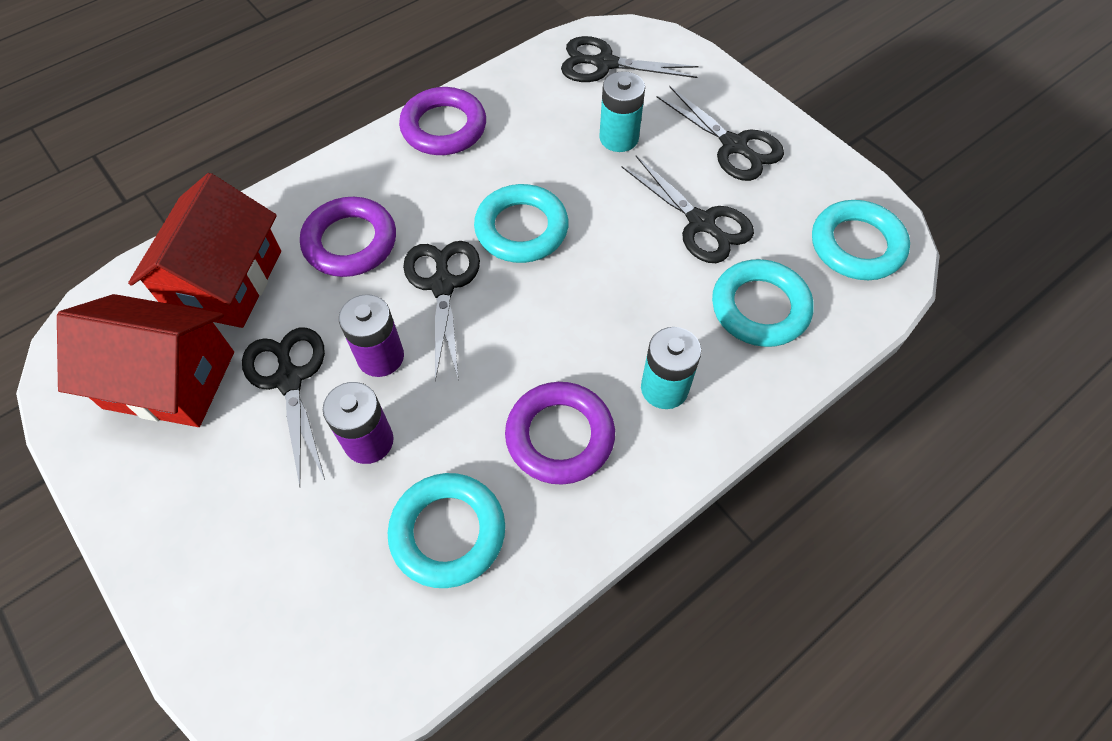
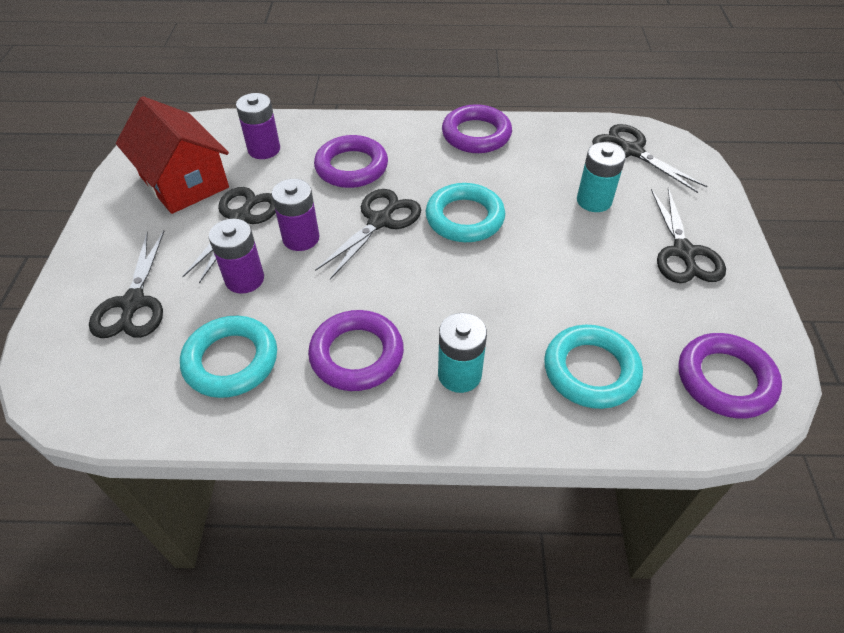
camera: 40 degrees right, 10 degrees down
red house [128,173,281,328] -> purple battery [236,93,280,159]
black scissors [622,156,754,263] -> black scissors moved to [89,231,164,338]
turquoise ring [812,200,910,280] -> purple ring [679,333,782,418]

